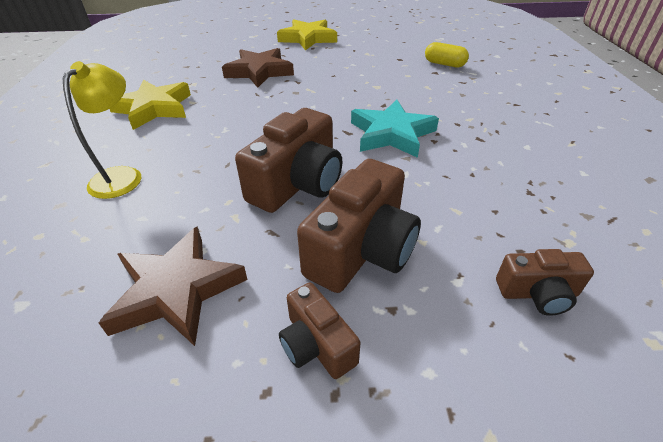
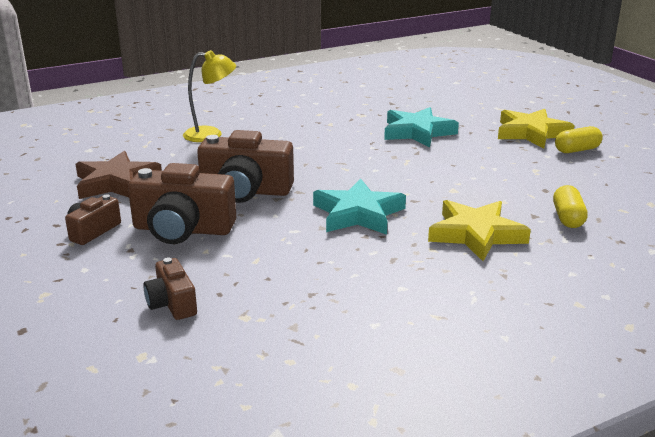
camera: 65 degrees right, 15 degrees down
yellow star [110,80,191,130] -> yellow star moved to [428,200,531,261]
brown star [222,48,294,88] -> turquoise star [384,107,459,148]
none -> yellow capsule [555,126,603,153]

